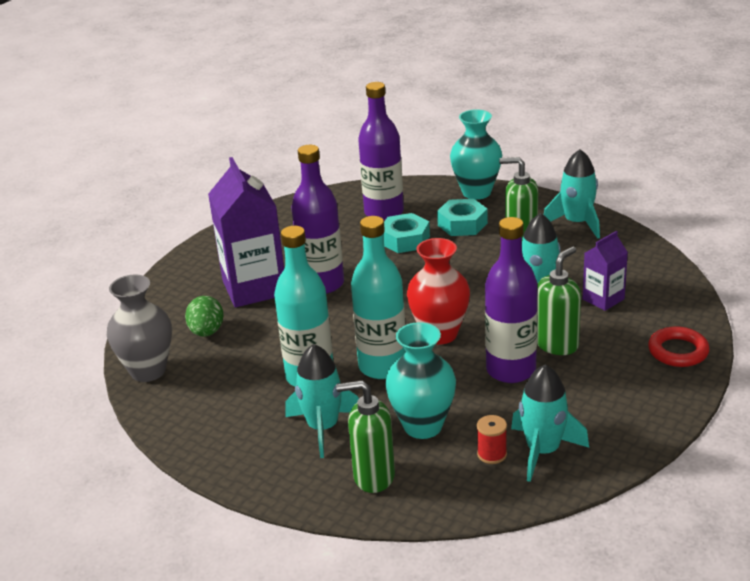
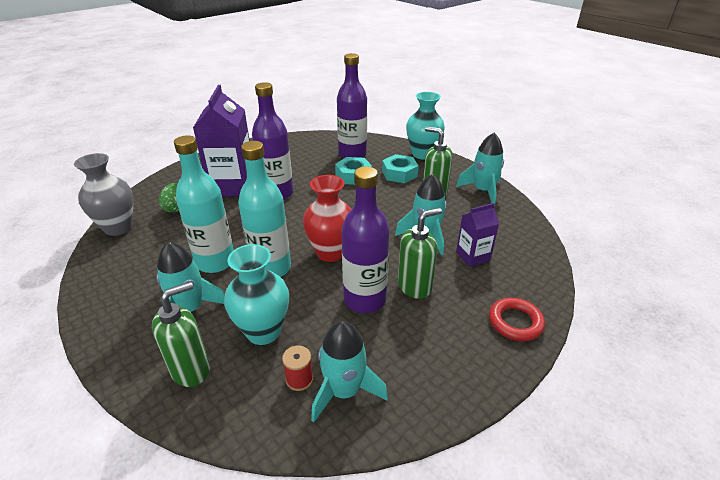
camera: 15 degrees right, 5 degrees up
green soap dispenser [336,380,395,493] -> green soap dispenser turned 120 degrees clockwise [152,281,210,387]

